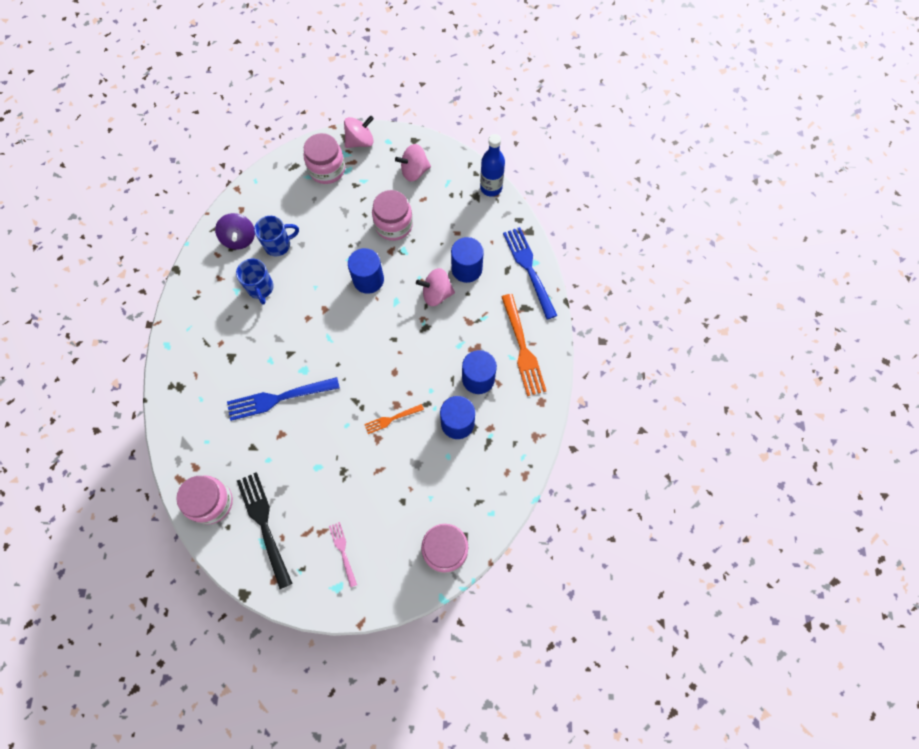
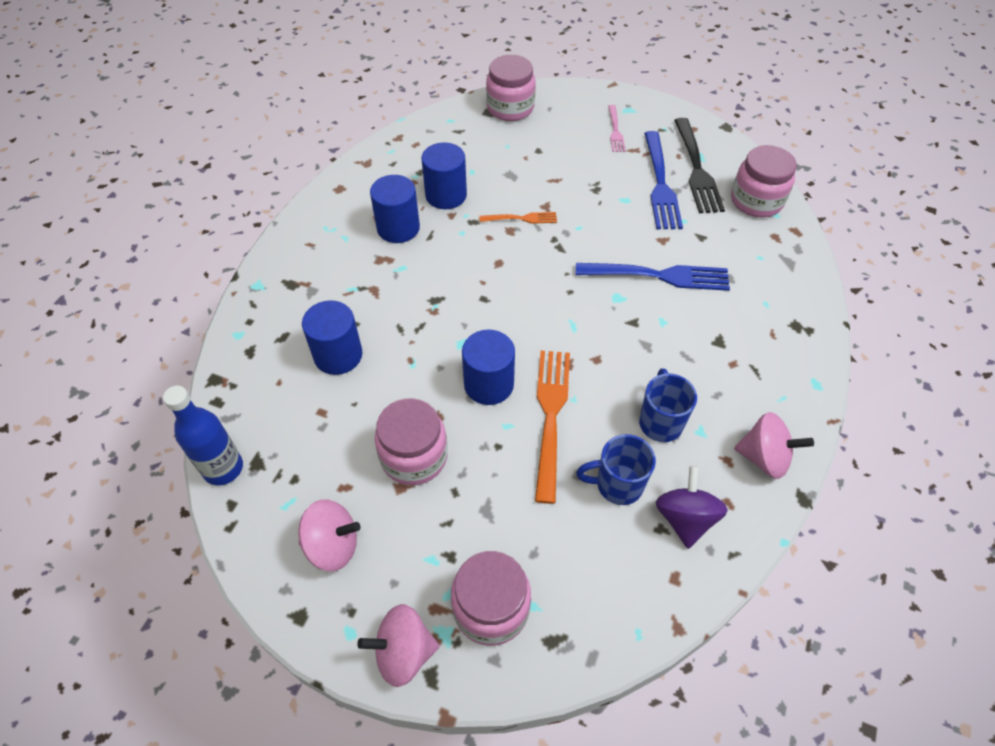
camera: 160 degrees left, 15 degrees down
pink spinning top [416,268,455,306] -> pink spinning top moved to [734,412,814,479]
orange fork [502,294,546,396] -> orange fork moved to [535,351,570,504]
blue fork [503,227,557,319] -> blue fork moved to [644,131,683,229]

